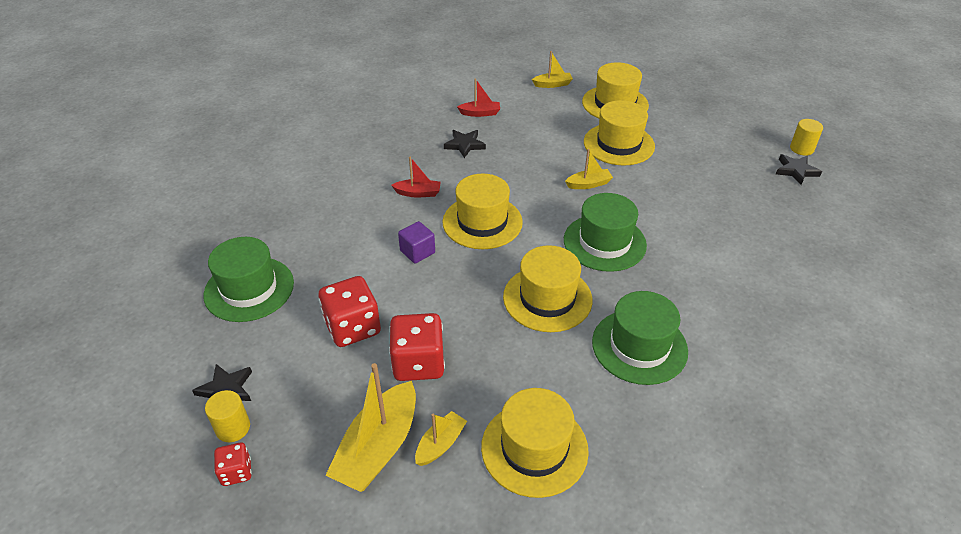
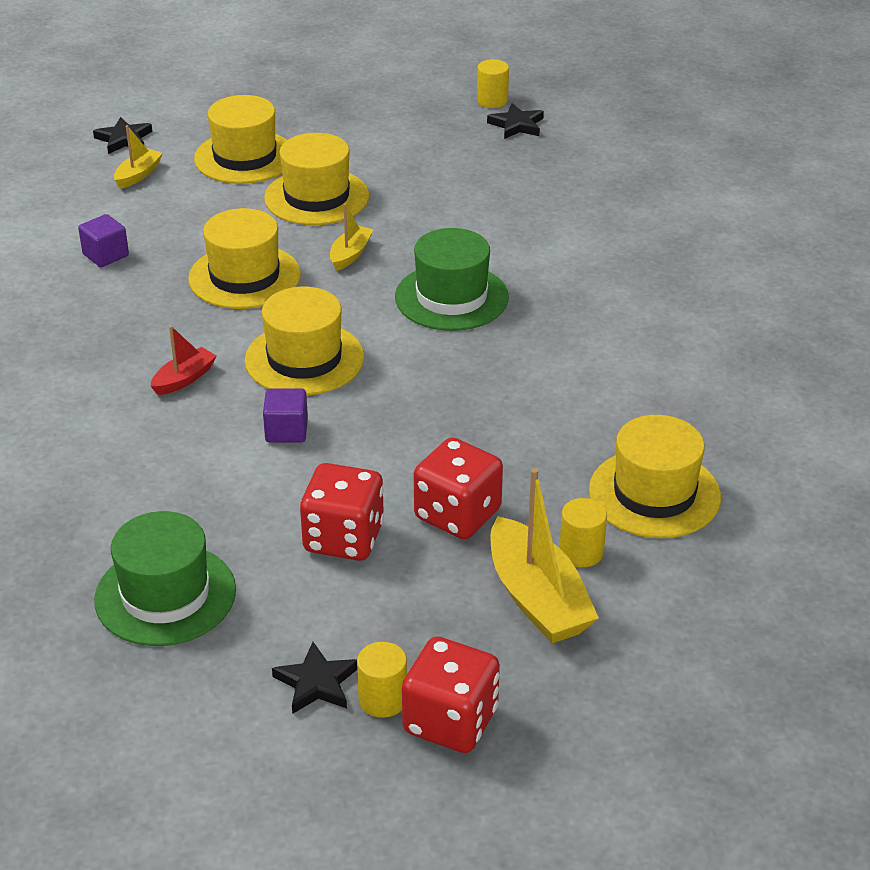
camera: 50 degrees left, 5 degrees down
red dice [214,442,252,486] -> red dice [402,636,500,753], size x1.88
yellow boat [415,411,467,466] -> yellow cylinder [559,498,607,567]
black star [444,130,486,158] -> black star moved to [93,117,152,154]
red boat [457,79,500,117] -> purple cube [78,214,129,267]
yellow hat [503,245,593,332] -> yellow hat moved to [188,208,301,309]
green hat [592,291,688,385] -> none

